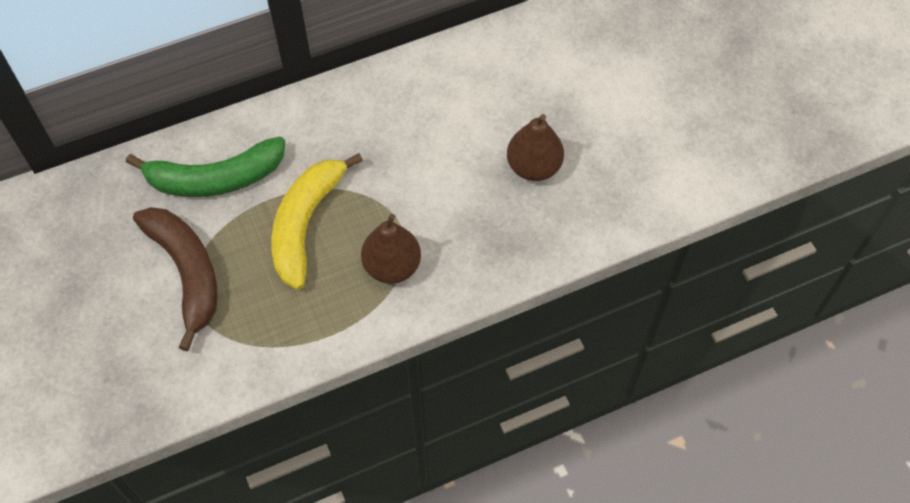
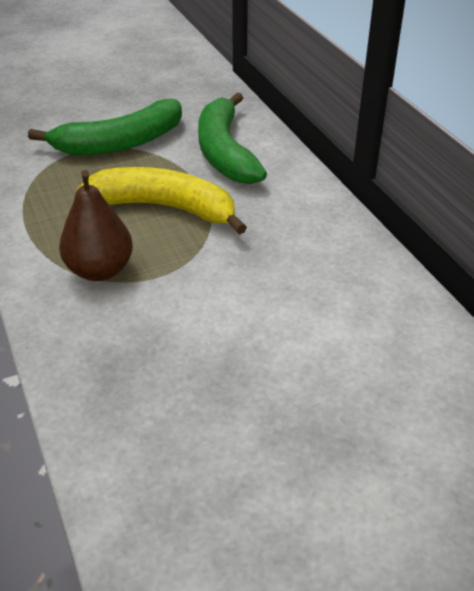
camera: 90 degrees right, 20 degrees down
brown banana [133,207,217,351] -> green banana [28,99,182,155]
brown pear [507,114,564,181] -> none

